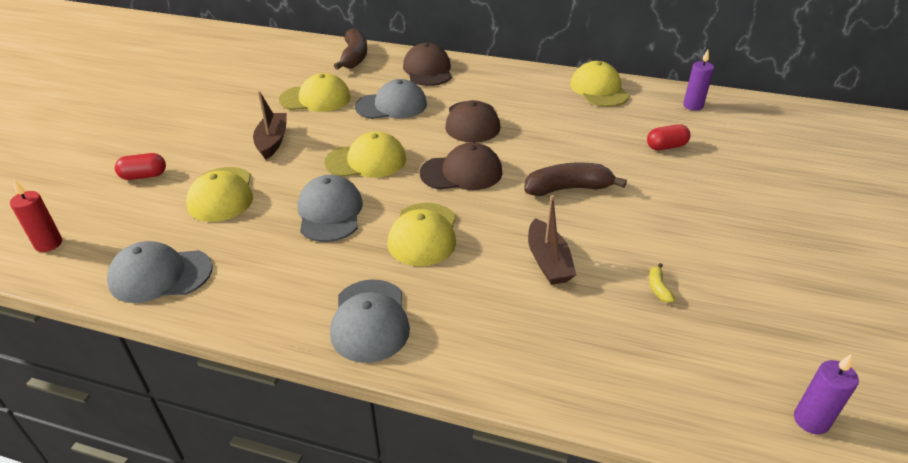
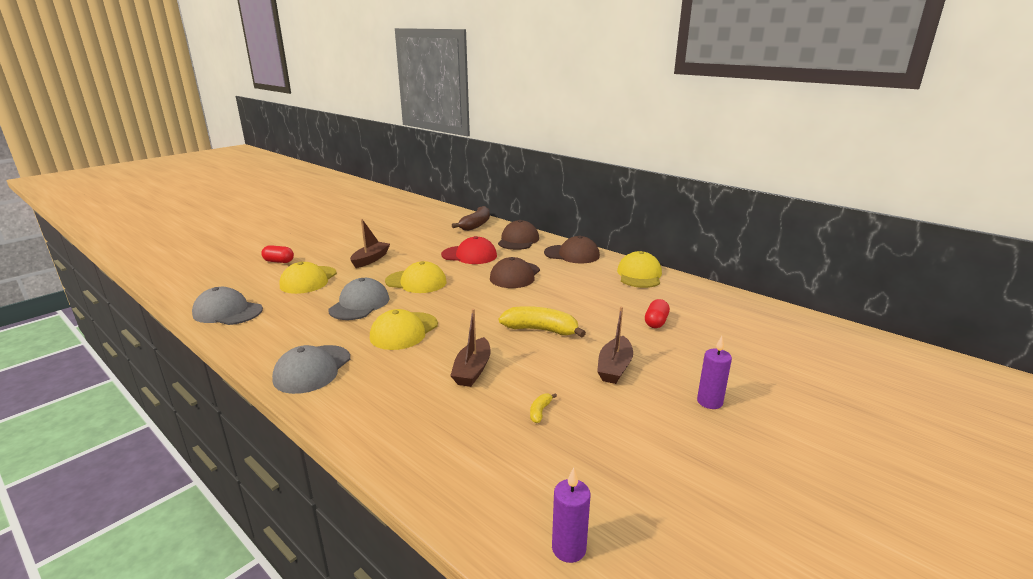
camera: 25 degrees right, 15 degrees down
red candle [10,180,62,252] -> none
yellow cap [279,73,351,112] -> none
grey cap [355,79,427,119] -> red cap [441,236,497,264]
brown cap [420,143,503,190] -> brown cap moved to [544,236,600,264]
brown banana [525,163,627,196] -> yellow banana [499,306,586,338]
red capsule [647,124,691,150] -> red capsule turned 75 degrees counterclockwise [645,299,670,328]
purple candle [683,50,714,111] -> purple candle moved to [697,336,732,409]
none -> brown boat [597,307,633,384]

